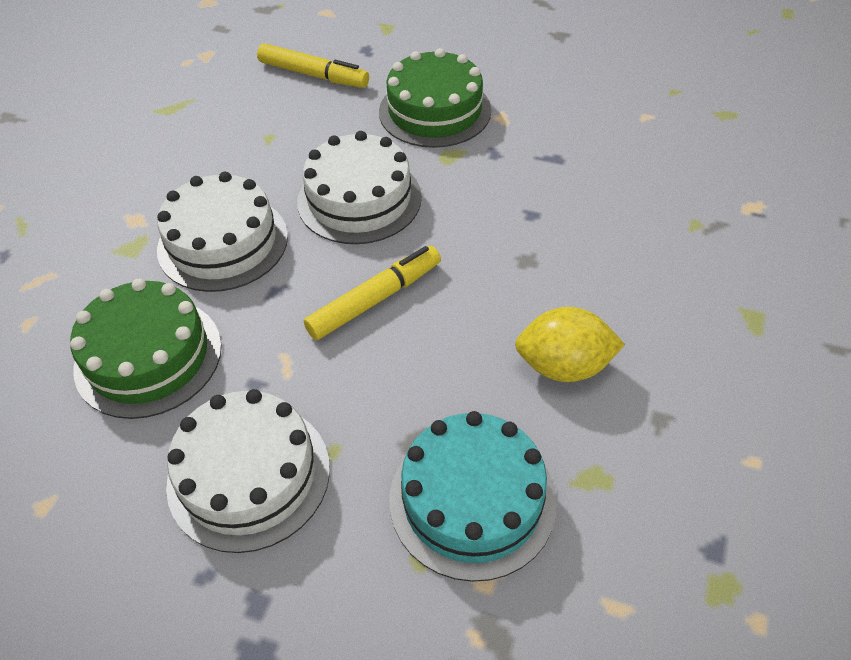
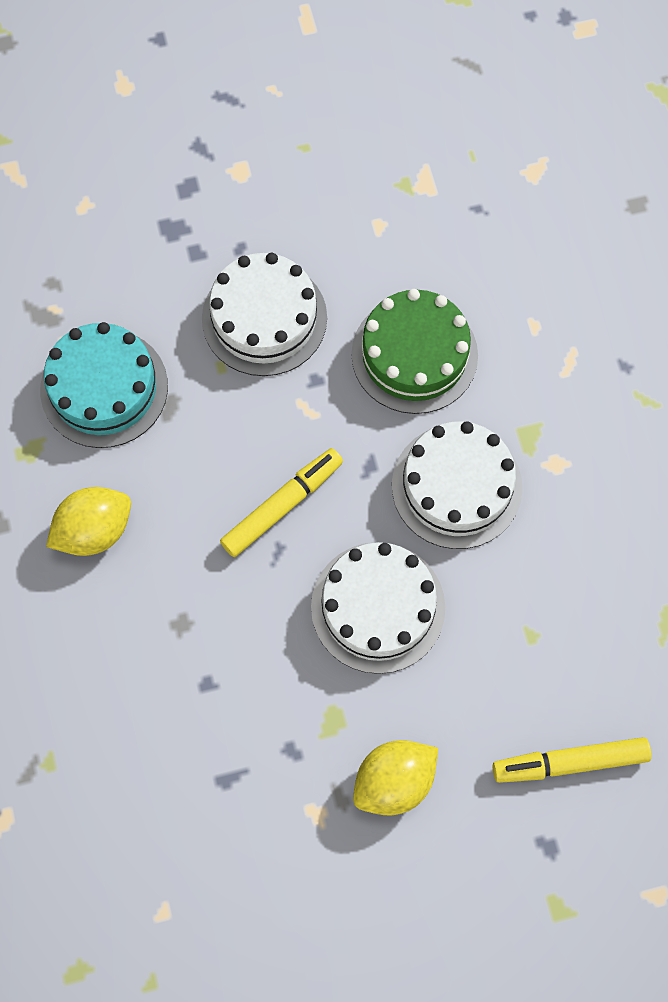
camera: 145 degrees right, 20 degrees up
yellow marker [304,246,441,340] -> yellow marker turned 150 degrees counterclockwise [220,448,343,557]
green cake [379,48,491,148] -> yellow lemon [353,740,438,816]

